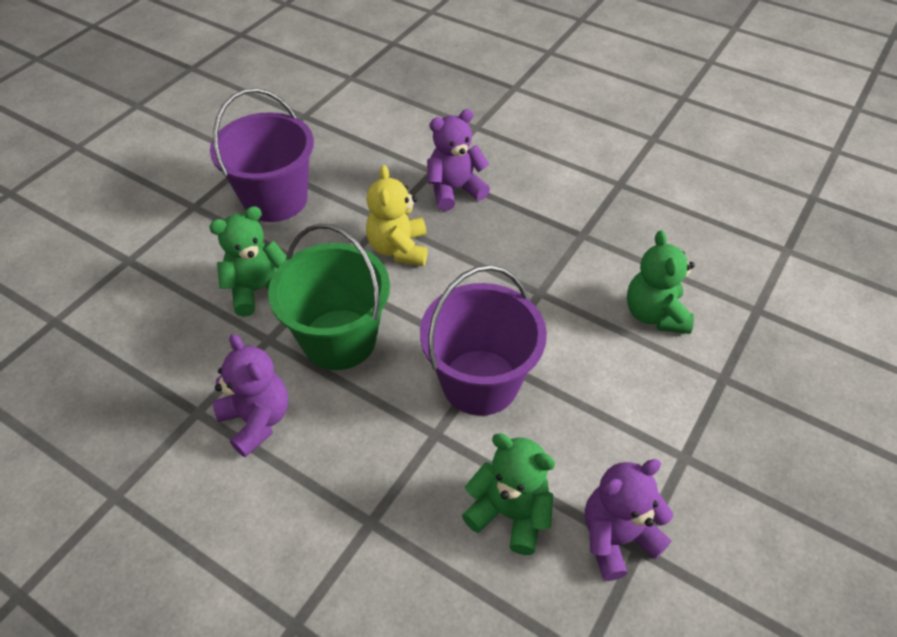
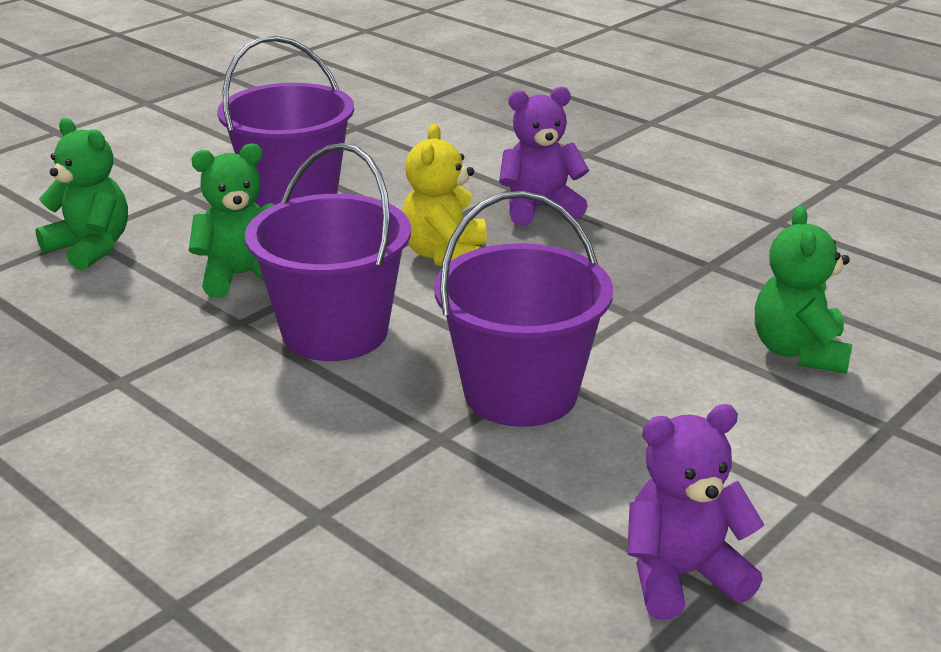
camera: 10 degrees right, 20 degrees down
purple teddy bear [213,334,288,457] -> none
green bucket [268,224,390,370] -> purple bucket [245,143,411,361]
green teddy bear [462,433,555,555] -> green teddy bear moved to [36,118,128,271]

